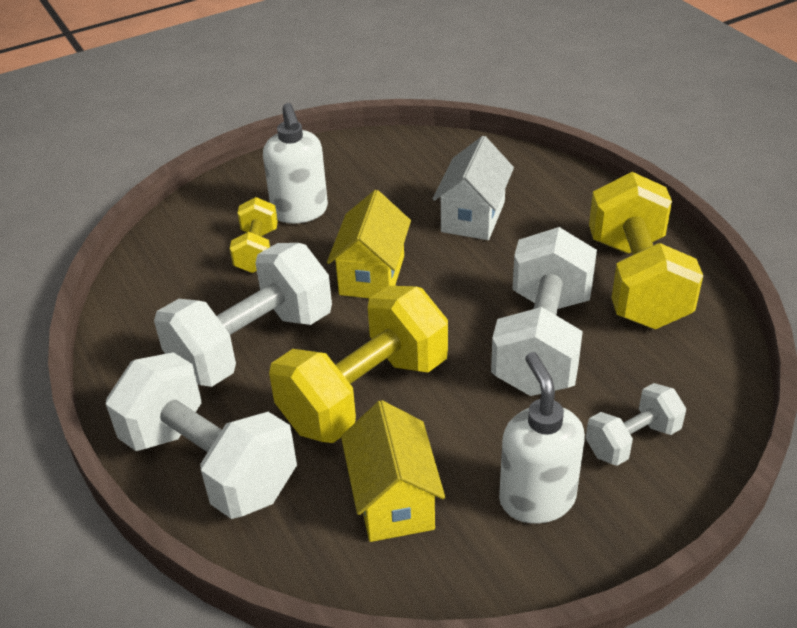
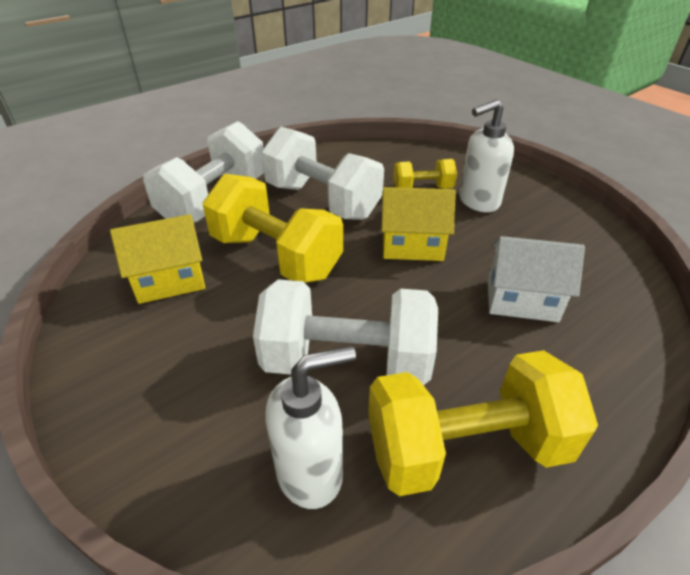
camera: 80 degrees right, 0 degrees up
white soap dispenser [499,352,585,524] -> white soap dispenser moved to [266,346,356,509]
white dumbbell [586,383,686,466] -> none

